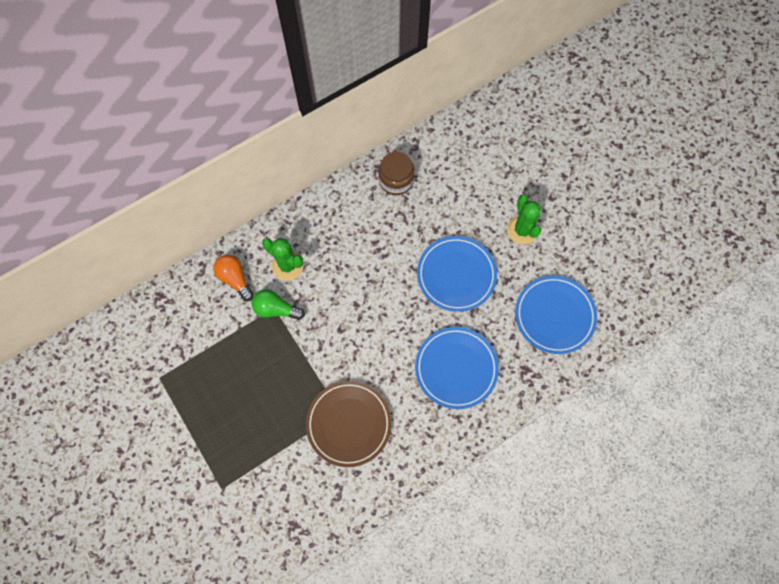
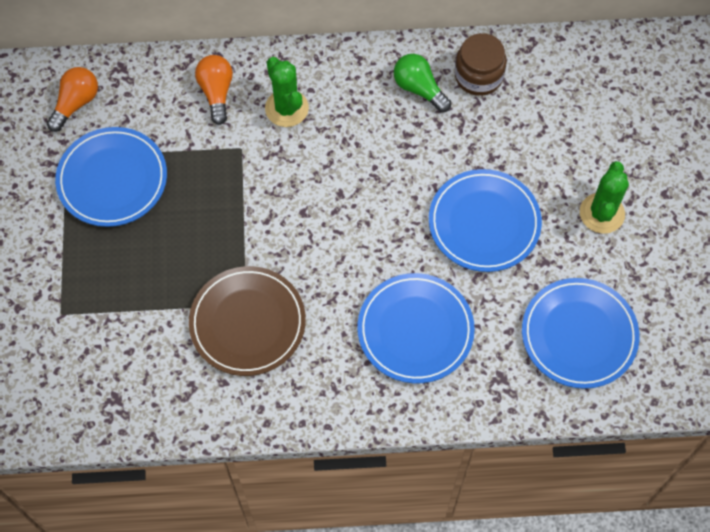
camera: 30 degrees right, 5 degrees down
green light bulb [252,289,305,320] -> green light bulb moved to [394,54,451,112]
none -> orange light bulb [47,67,98,132]
none -> blue plate [55,127,167,227]

